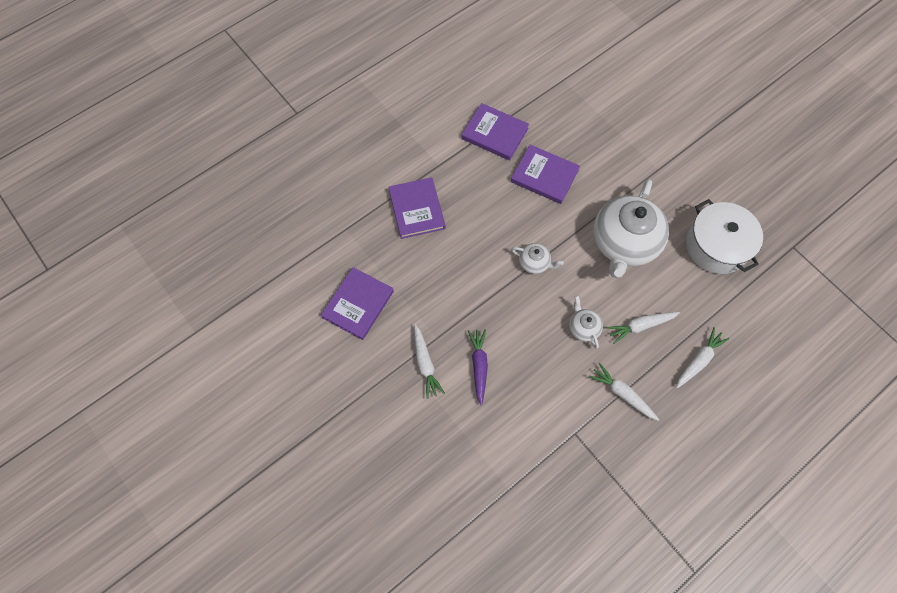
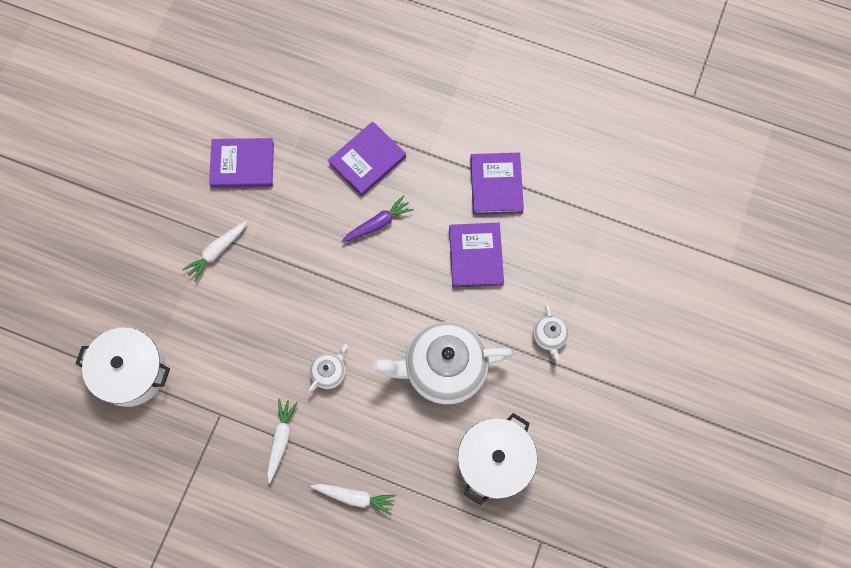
camera: 60 degrees right, 5 degrees up
purple carrot [468,329,488,405] -> purple carrot moved to [341,195,413,243]
white teapot [511,243,564,274] -> white teapot moved to [533,305,569,361]
white carrot [607,312,680,344] -> none
none -> white pot [75,327,170,407]

